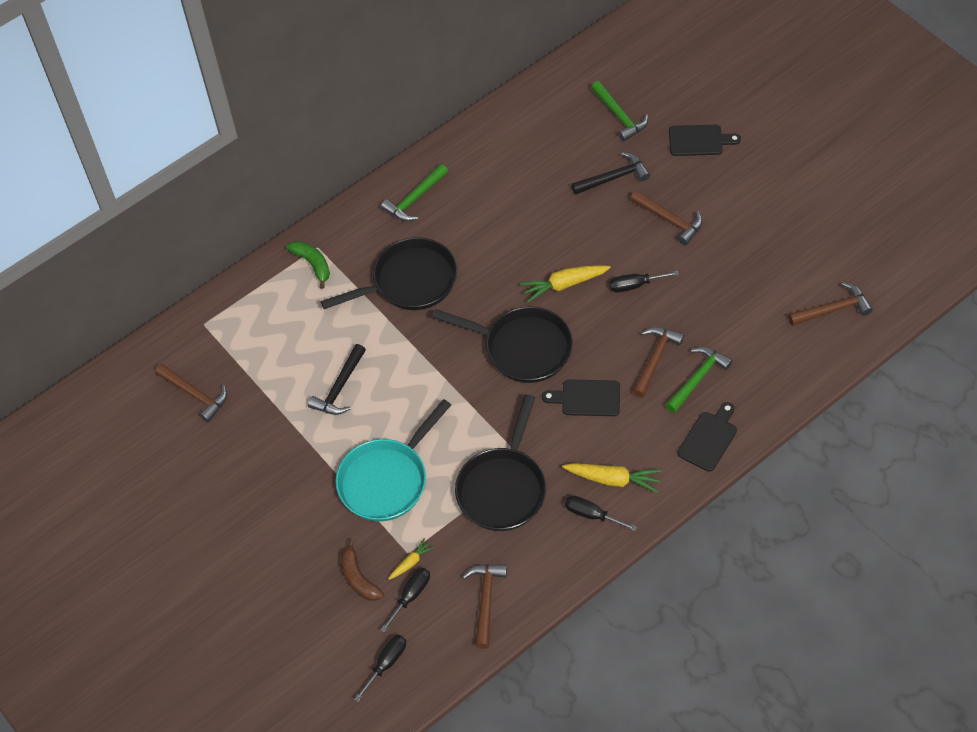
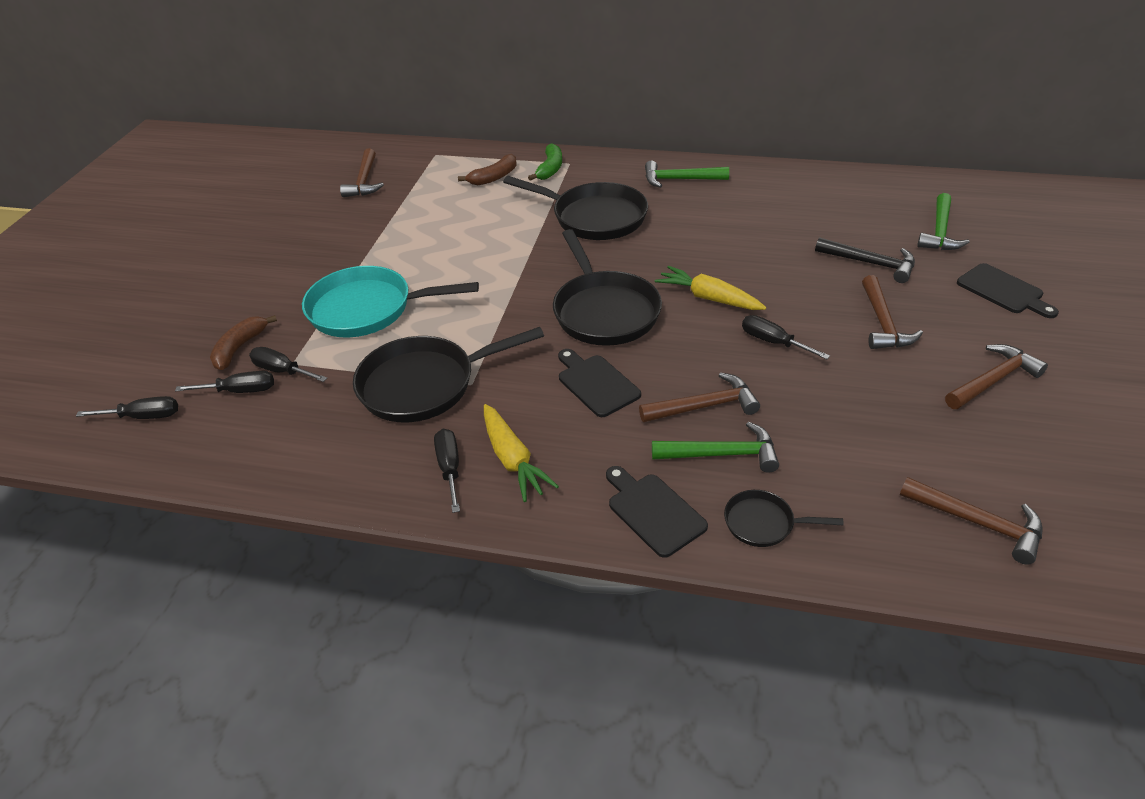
camera: 50 degrees right, 15 degrees down
black hammer [308,344,366,415] -> none
yellow carrot [389,538,434,580] -> black screwdriver [249,347,327,382]
brown hammer [462,564,507,649] -> brown hammer moved to [945,344,1048,409]
black cutting board [678,402,737,472] -> black cutting board turned 120 degrees counterclockwise [606,466,708,558]
none -> brown banana [458,154,517,185]
none -> black pan [724,490,843,547]

